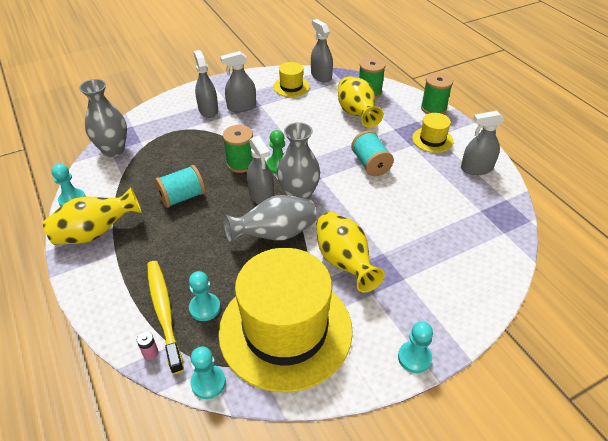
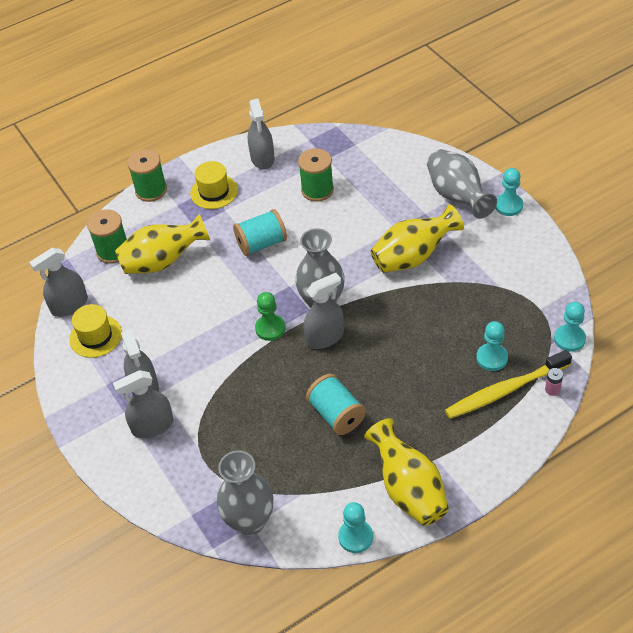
camera: 90 degrees left, 5 degrees up
yellow hat [218,248,353,392] -> none
green spool [223,125,253,173] -> green spool moved to [298,148,334,202]
grey vase [223,195,317,243] -> grey vase moved to [427,149,497,219]

